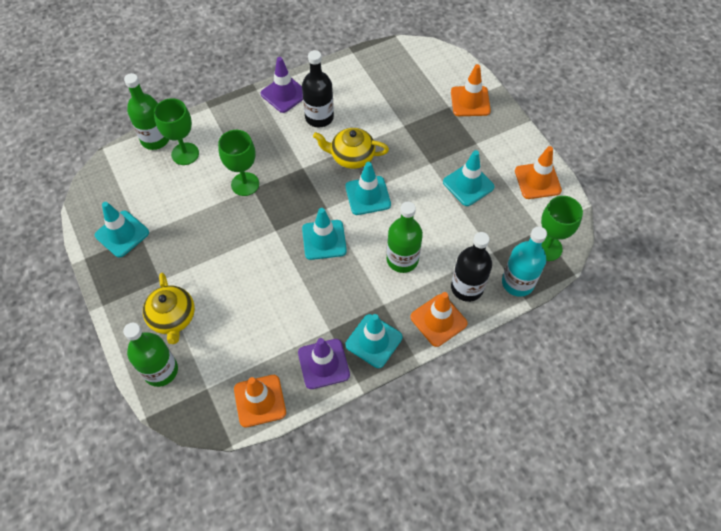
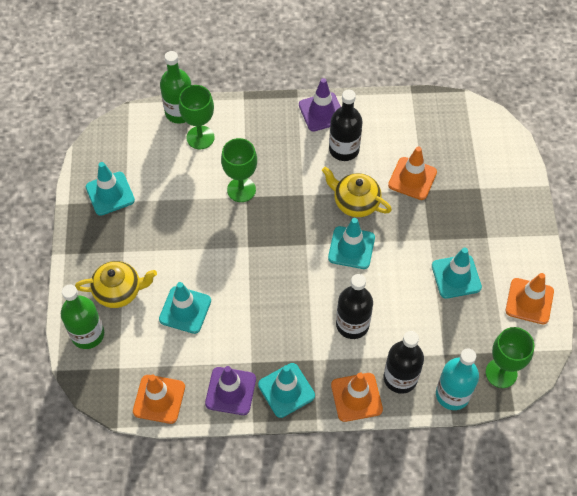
camera: 25 degrees right, 0 degrees up
yellow teapot [143,273,195,344] -> yellow teapot turned 105 degrees counterclockwise [75,261,157,308]
turquoise traffic cone [302,208,347,260] -> turquoise traffic cone moved to [159,282,211,334]
green bottle [387,202,423,273] -> black bottle [336,274,373,339]
orange traffic cone [451,64,491,116] -> orange traffic cone moved to [388,147,437,200]

